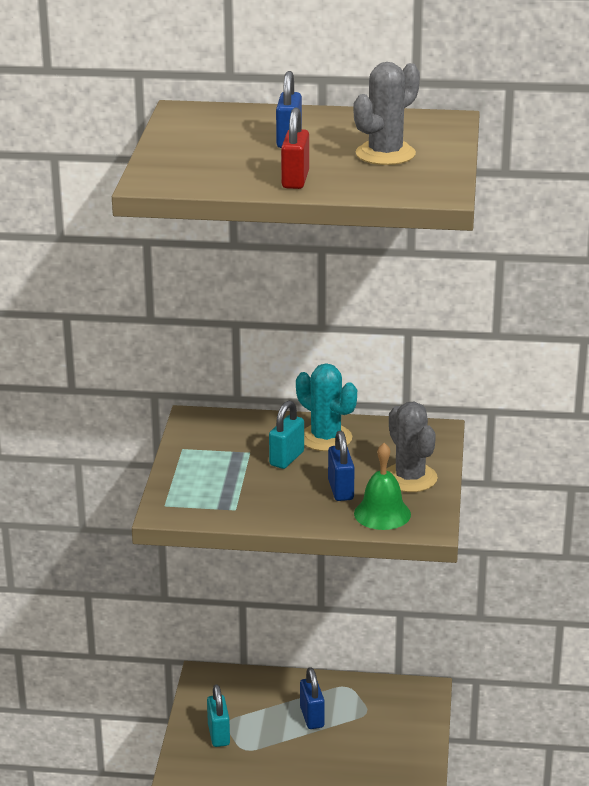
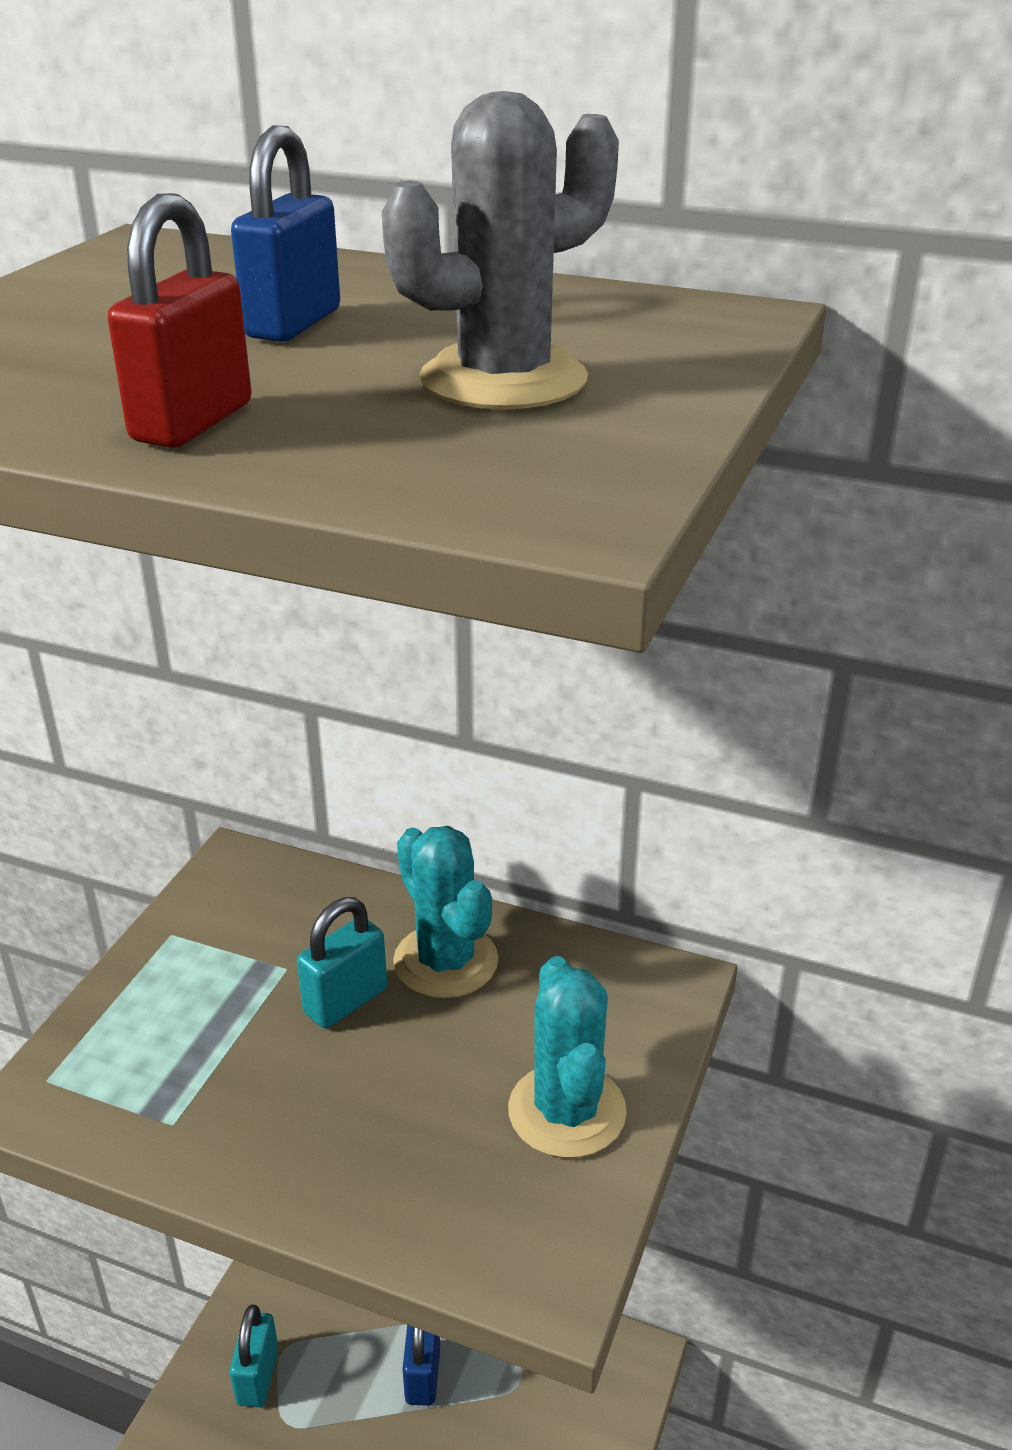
camera: 15 degrees right, 5 degrees up
blue padlock [328,431,355,501] -> none
green bell [354,443,411,530] -> none
grey cactus [387,402,438,492] -> turquoise cactus [508,956,627,1158]

